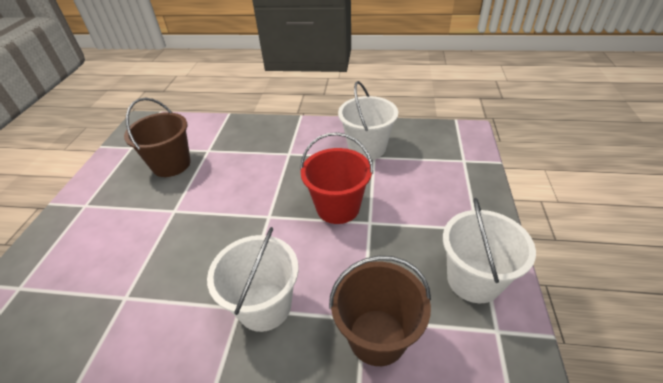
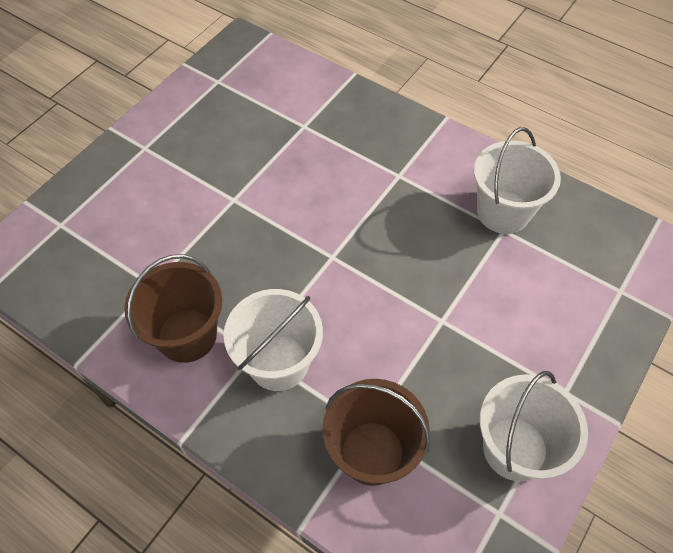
camera: 25 degrees right, 15 degrees up
brown bucket [124,98,191,177] -> brown bucket moved to [125,254,222,363]
red bucket [300,132,373,224] -> none

